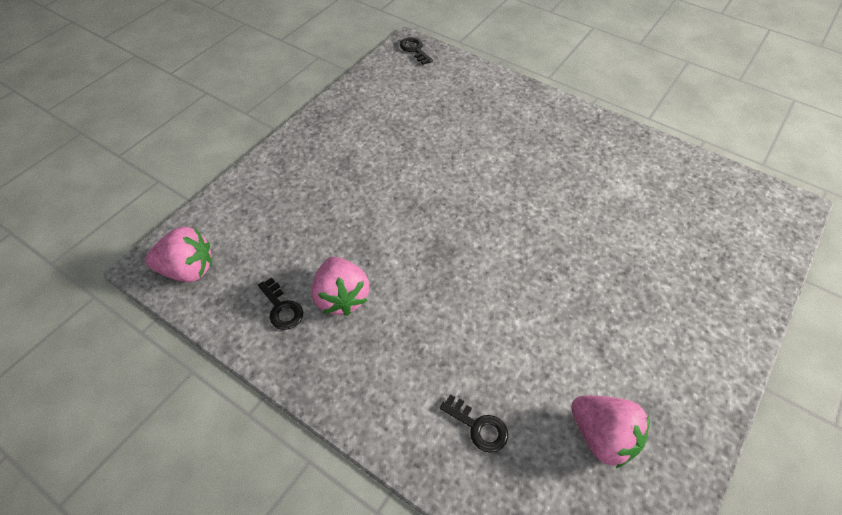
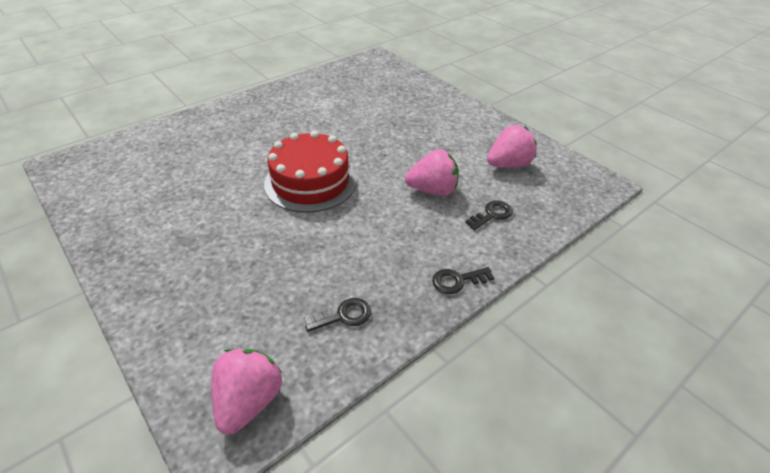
camera: 75 degrees left, 10 degrees down
pink strawberry [311,257,369,316] -> pink strawberry moved to [405,149,459,195]
black key [400,37,433,65] -> black key moved to [432,267,494,294]
none -> red cake [264,131,357,213]

